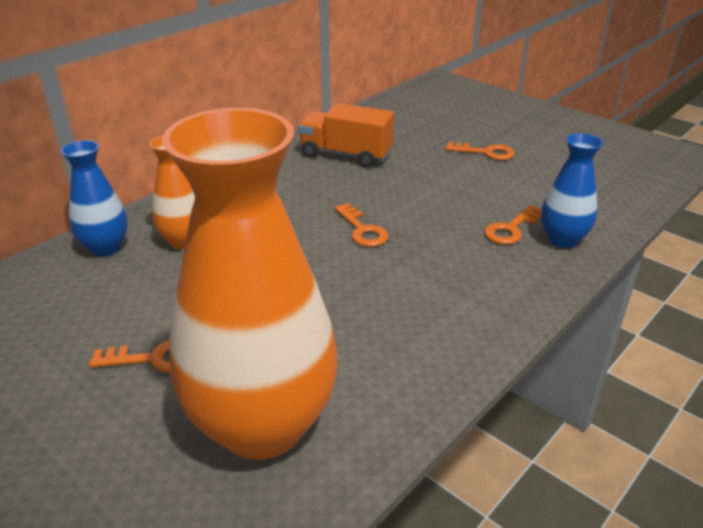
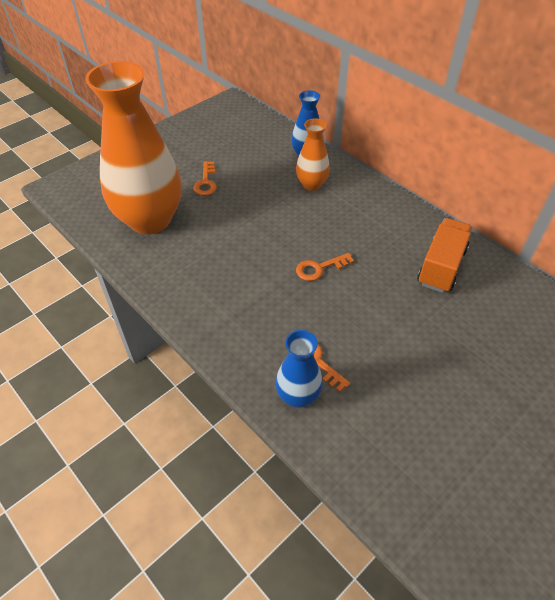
camera: 95 degrees right, 15 degrees up
orange key [446,142,515,160] -> none

